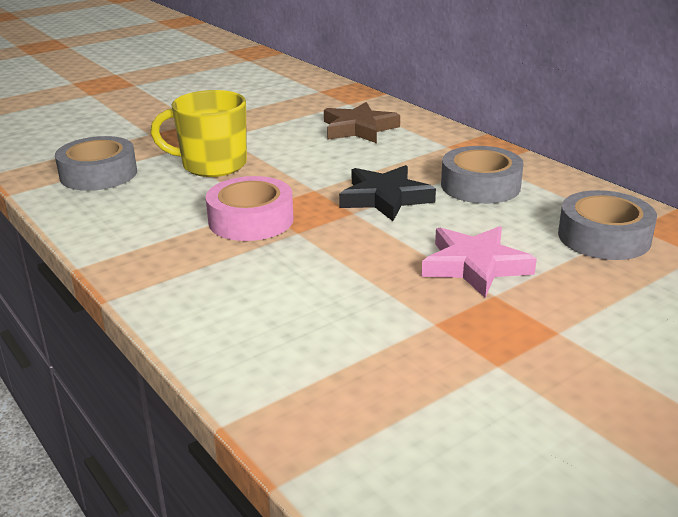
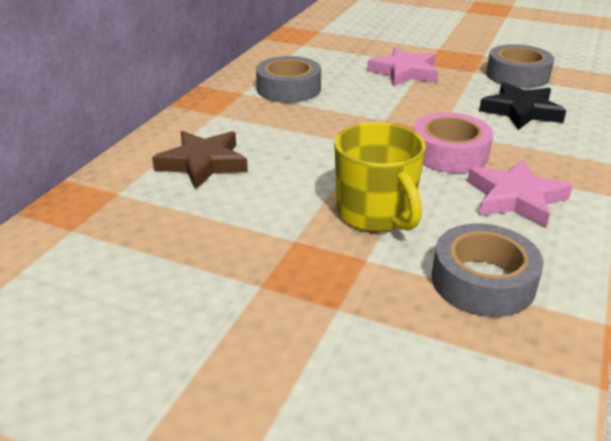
camera: 120 degrees left, 5 degrees up
black star [339,165,436,221] -> black star moved to [479,82,566,130]
grey tape [558,190,657,260] -> grey tape moved to [486,44,554,88]
none -> pink star [467,159,573,228]

